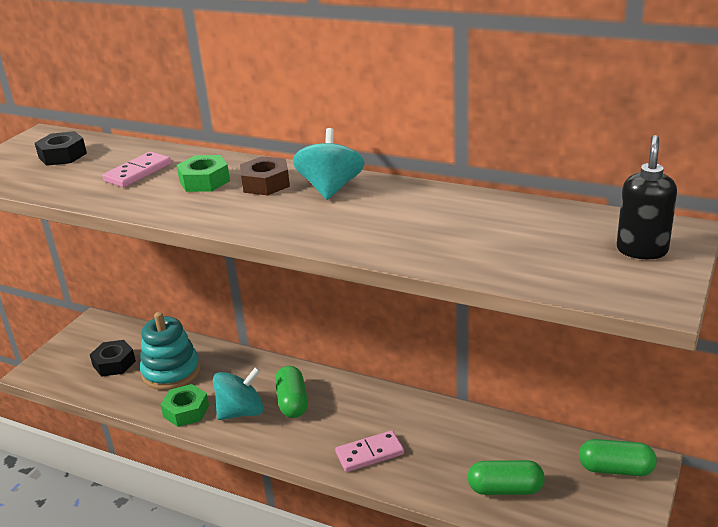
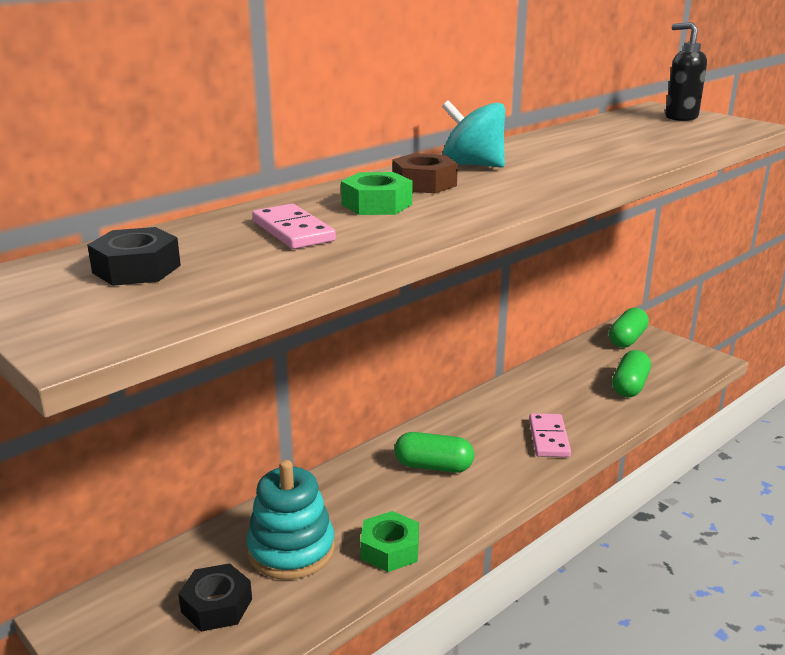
camera: 70 degrees left, 5 degrees down
turquoise spinning top [213,367,264,420] -> none

